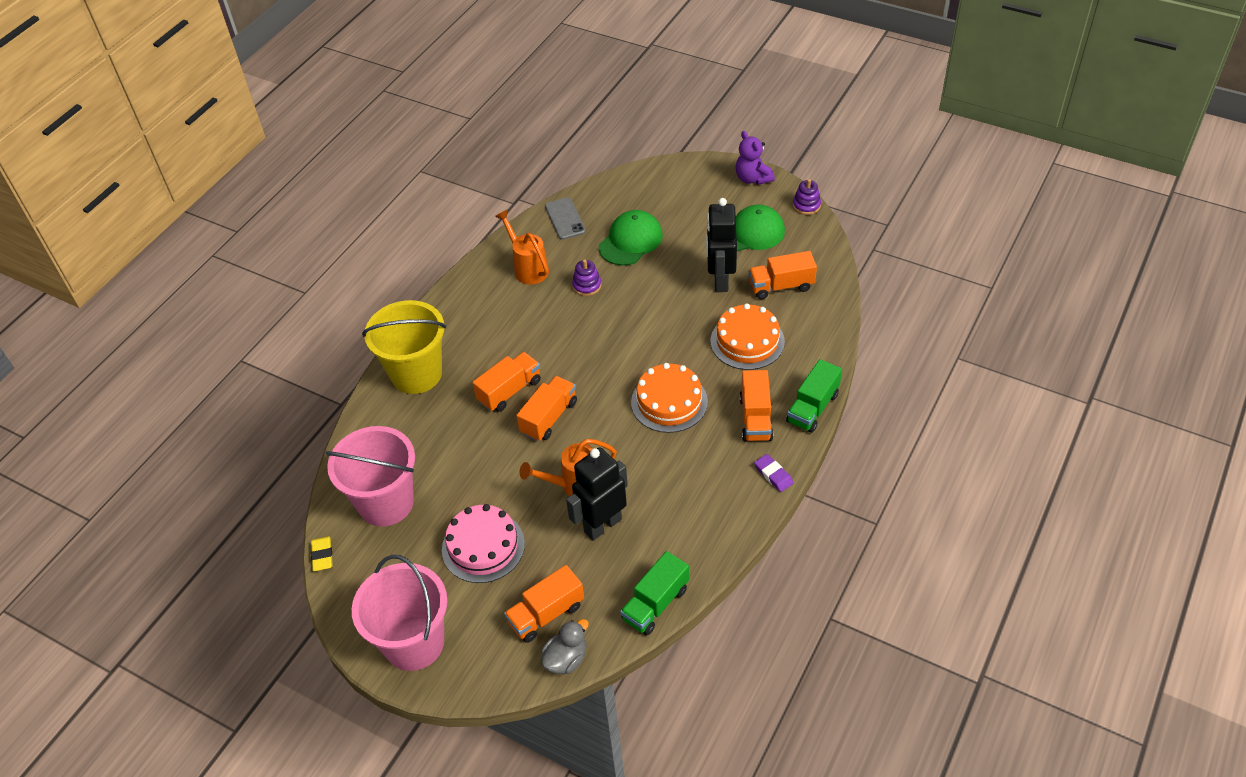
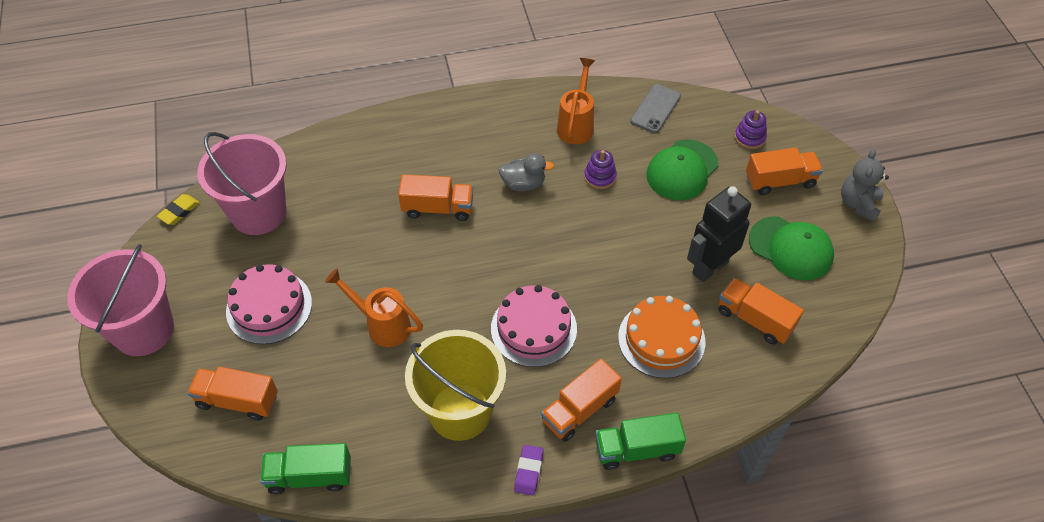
camera: 45 degrees right, 5 degrees up
yellow bucket [362,300,446,394] -> yellow bucket moved to [405,330,506,441]
orange truck [516,376,577,442] -> orange truck moved to [746,148,823,195]
grey duck [541,619,589,674] -> grey duck moved to [499,153,554,191]
black robot [566,447,628,541] -> none
green cap [599,210,663,266] -> green cap turned 135 degrees clockwise [646,140,719,200]
orange cake [631,363,708,433] -> pink cake [491,285,577,367]
purple teddy bear [736,131,775,185] -> grey teddy bear [841,149,889,222]
purple stacking toy [793,179,821,215] -> purple stacking toy moved to [735,110,767,149]

